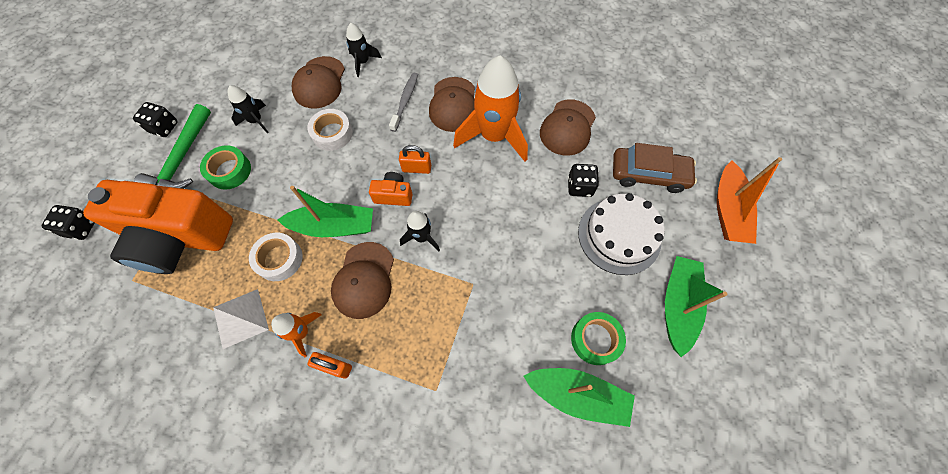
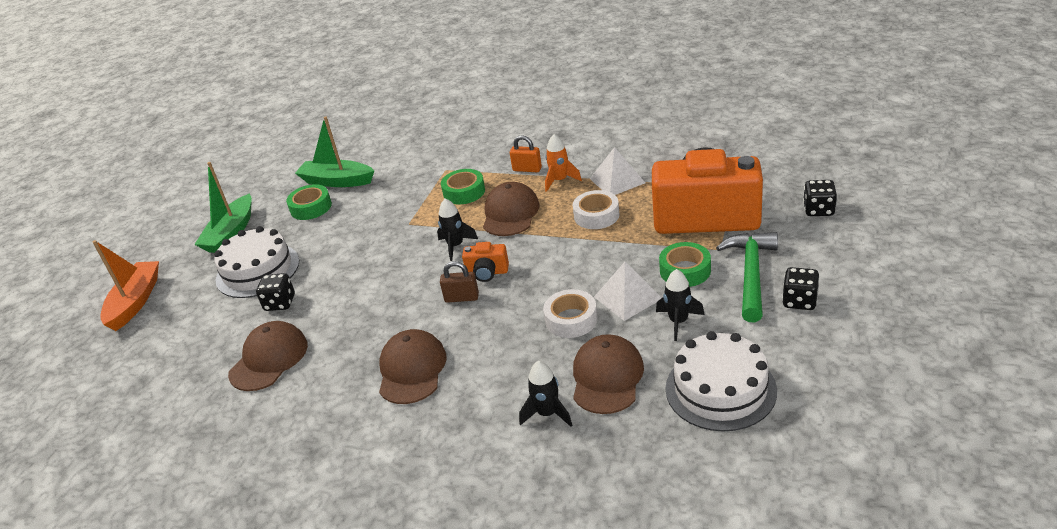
camera: 175 degrees left, 30 degrees down
green boat [278,186,373,237] -> none
grey toothbrush [389,73,418,132] -> none
orange padlock [399,145,431,174] -> brown padlock [440,261,479,303]
orange rocket [453,56,528,162] -> none
brown car [613,143,697,193] -> none
none -> green tape [441,169,485,205]
none -> white pyramid [594,262,662,321]
none -> white cake [665,331,777,431]

